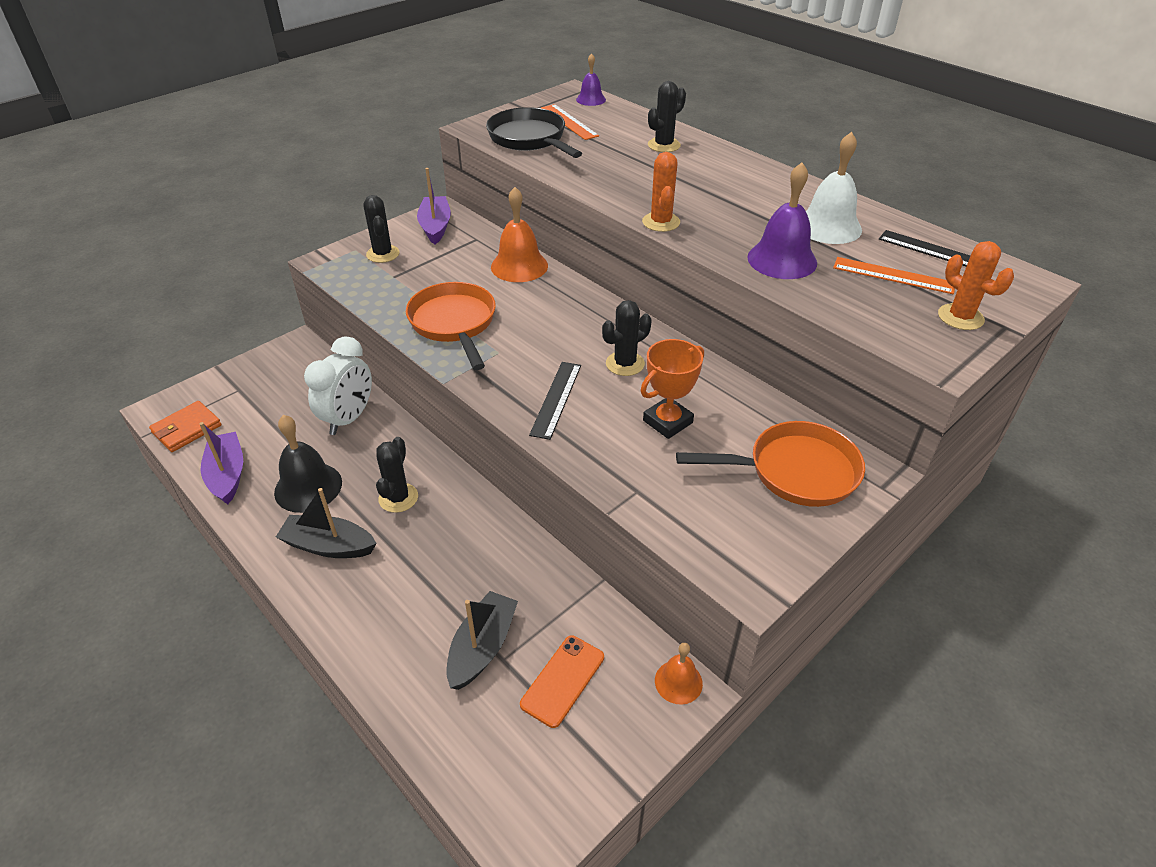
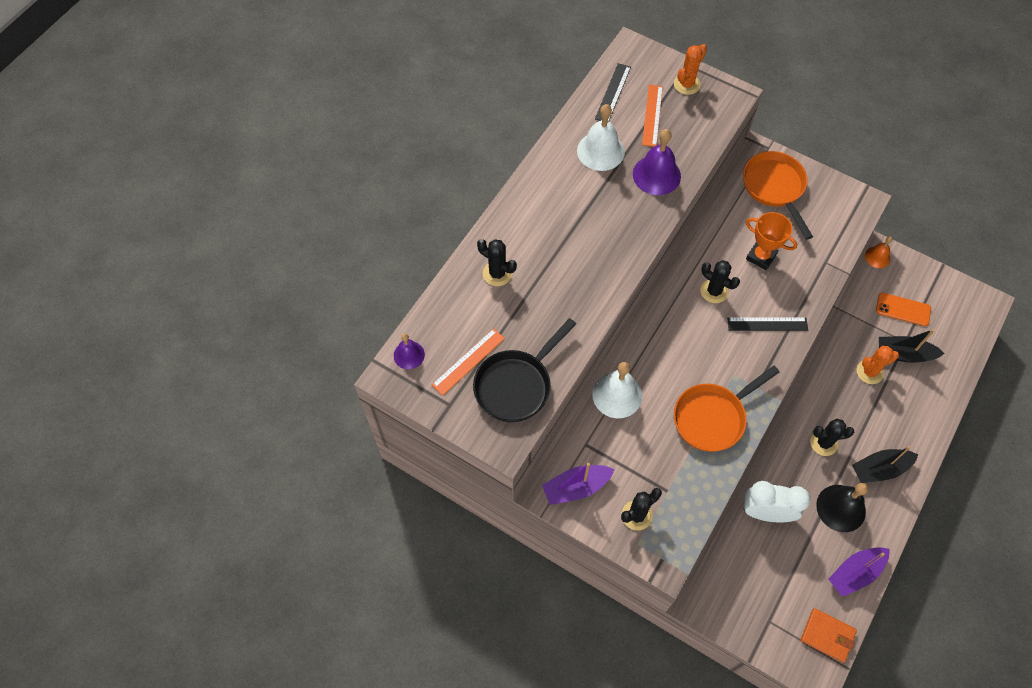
camera: 105 degrees left, 20 degrees up
black boat [276,488,377,558] -> black boat turned 75 degrees clockwise [852,446,918,483]
orange bell [491,187,548,282] -> white bell [592,362,642,418]
orange cactus [642,152,680,232] -> orange cactus moved to [857,346,899,384]

